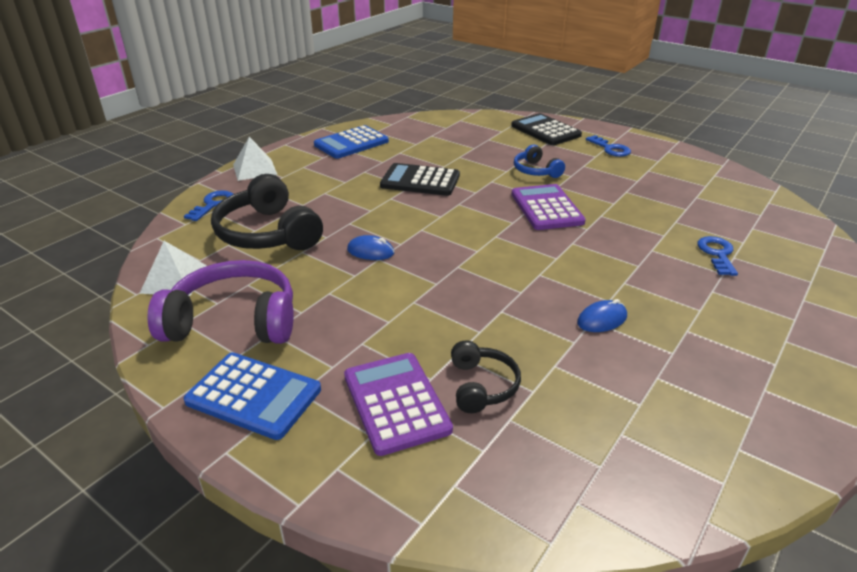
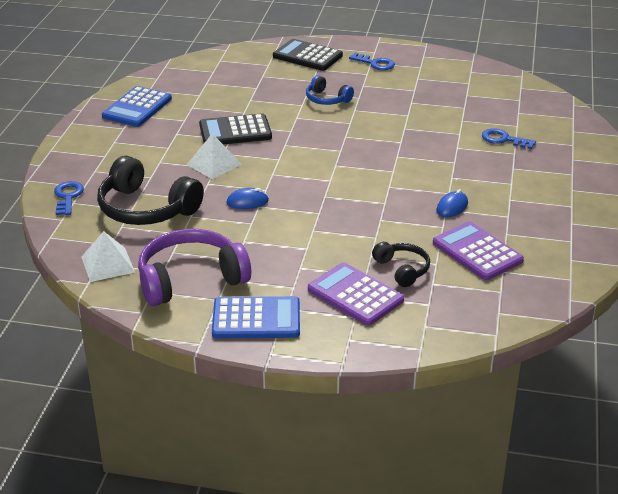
camera: 25 degrees left, 0 degrees up
white pyramid [233,137,277,181] -> white pyramid moved to [186,133,242,179]
purple calculator [511,184,586,230] -> purple calculator moved to [433,222,524,280]
blue key [697,236,738,276] -> blue key turned 45 degrees counterclockwise [482,128,536,149]

